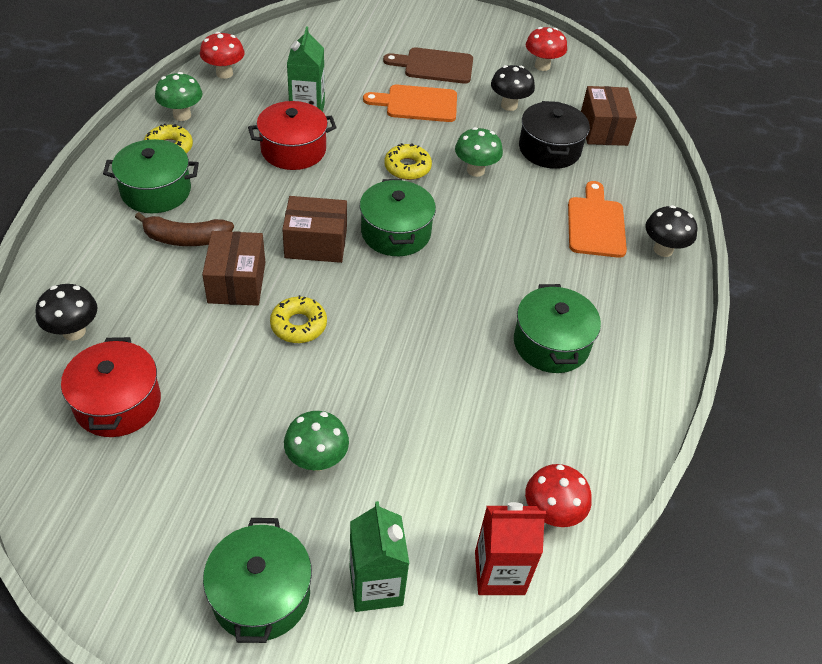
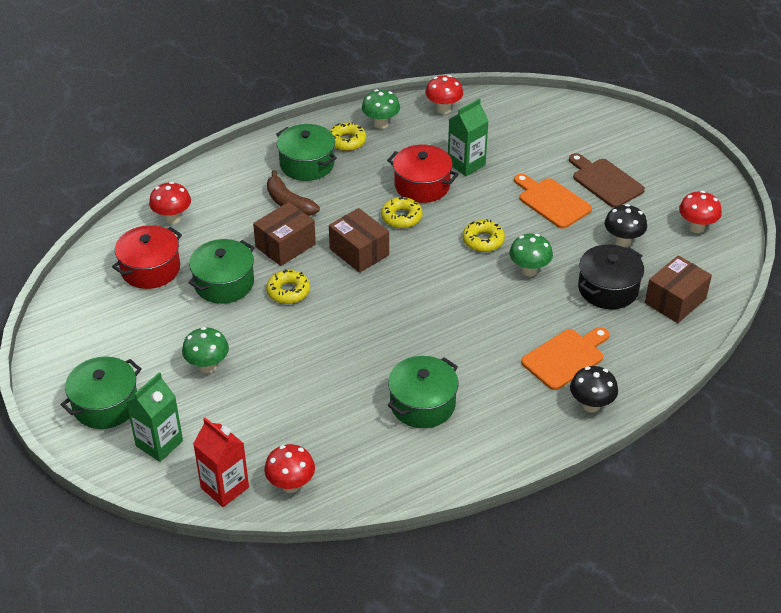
camera: 50 degrees right, 5 degrees down
black mushroom [35,284,97,341] -> red mushroom [149,182,191,224]
green pot [360,179,436,256] -> green pot moved to [188,239,255,304]
none -> yellow donut [381,196,423,228]

